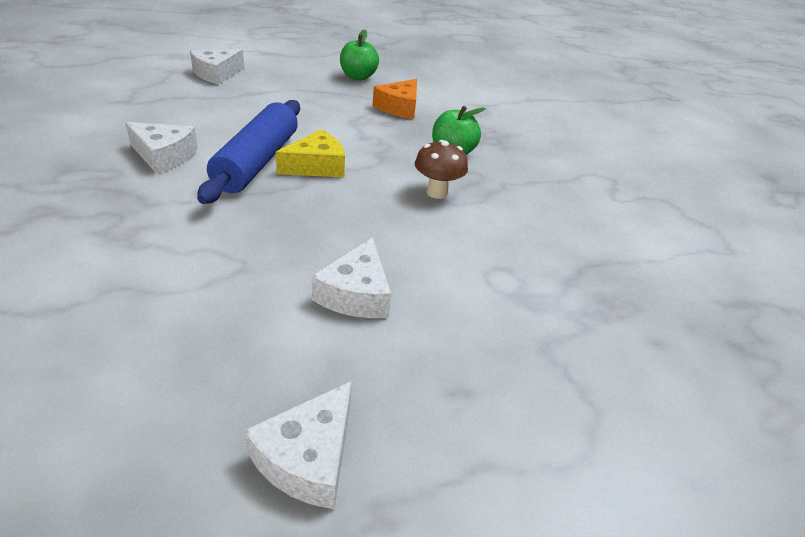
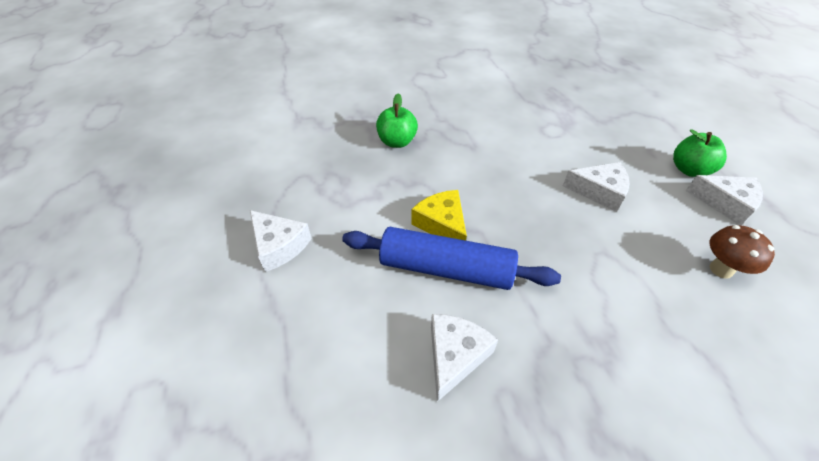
camera: 85 degrees left, 10 degrees up
white cheese [190,49,244,84] -> white cheese moved to [250,210,312,272]
green apple [340,30,379,80] -> green apple moved to [673,129,727,177]
orange cheese [373,79,417,119] -> none
brown mushroom [415,140,468,199] -> brown mushroom moved to [710,225,775,279]

